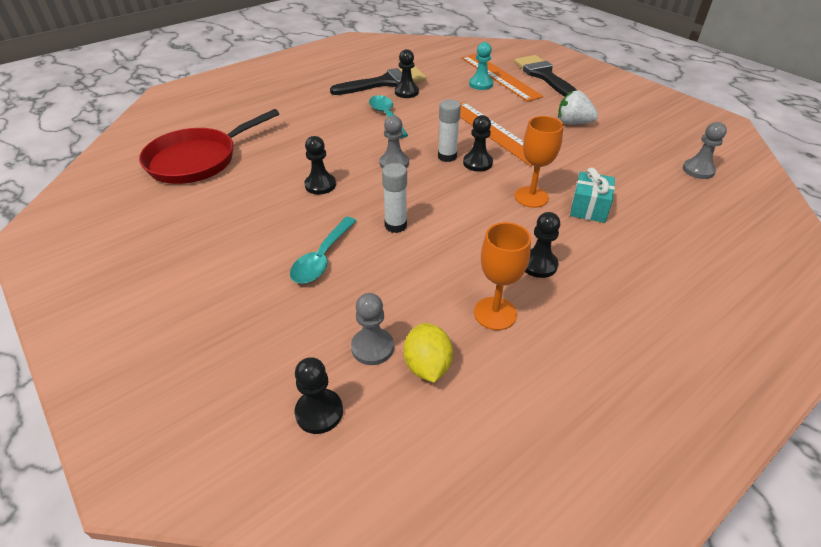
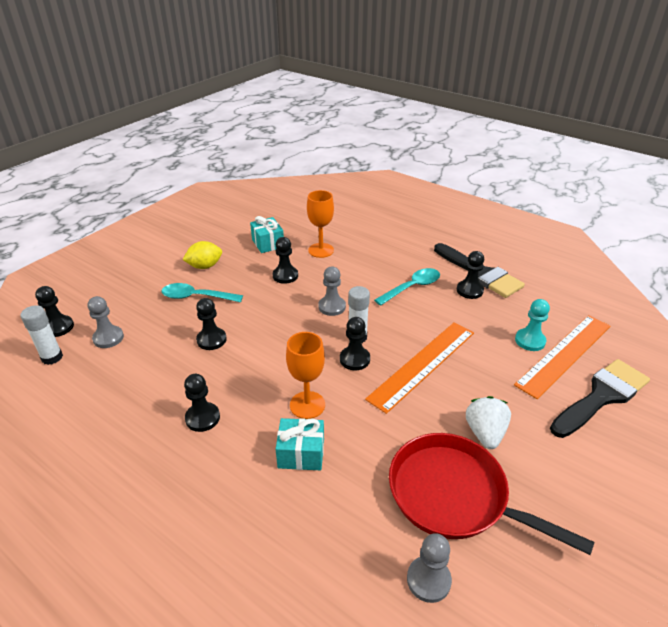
camera: 75 degrees right, 5 degrees down
red pan [139,109,279,184] -> red pan moved to [389,433,594,555]
white glue stick [382,163,407,233] -> white glue stick moved to [20,305,63,365]
yellow lemon [403,323,453,383] -> yellow lemon moved to [182,241,222,269]
orange goblet [474,222,531,330] -> orange goblet moved to [307,190,334,258]
none -> black pawn [196,298,227,350]
none -> turquoise gift [250,216,284,253]

